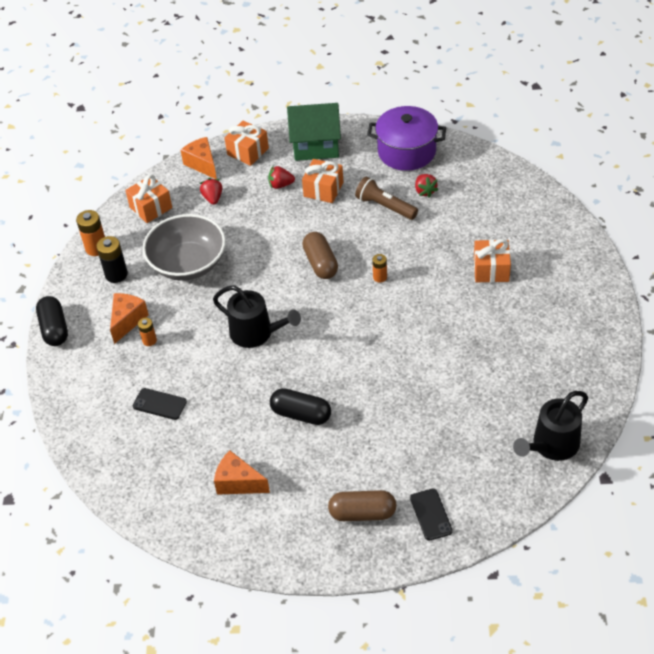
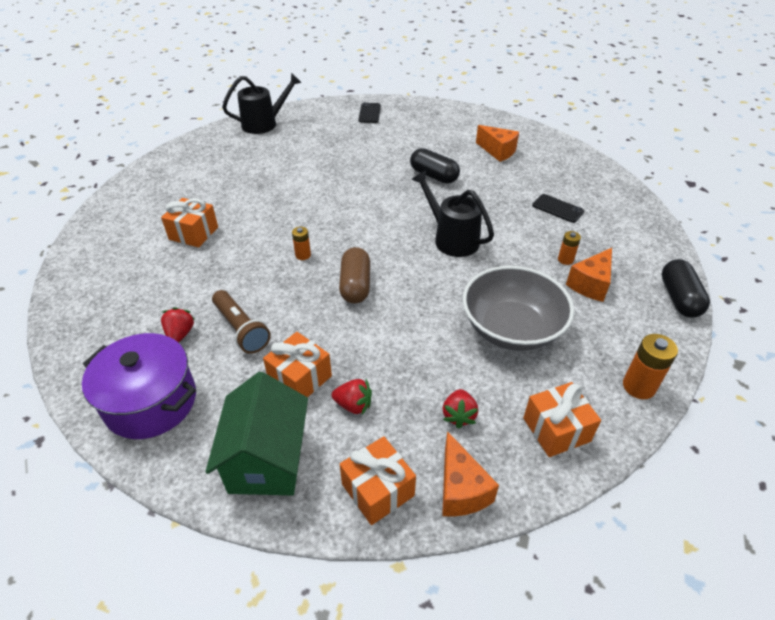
camera: 165 degrees left, 5 degrees down
black battery [96,236,128,283] -> none
green house [287,103,341,161] -> green house turned 75 degrees clockwise [205,372,308,495]
brown capsule [328,490,397,521] -> none

